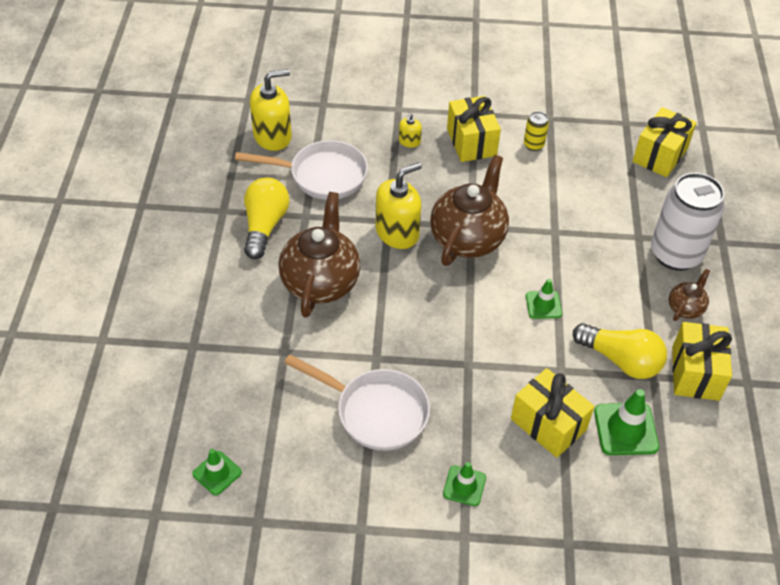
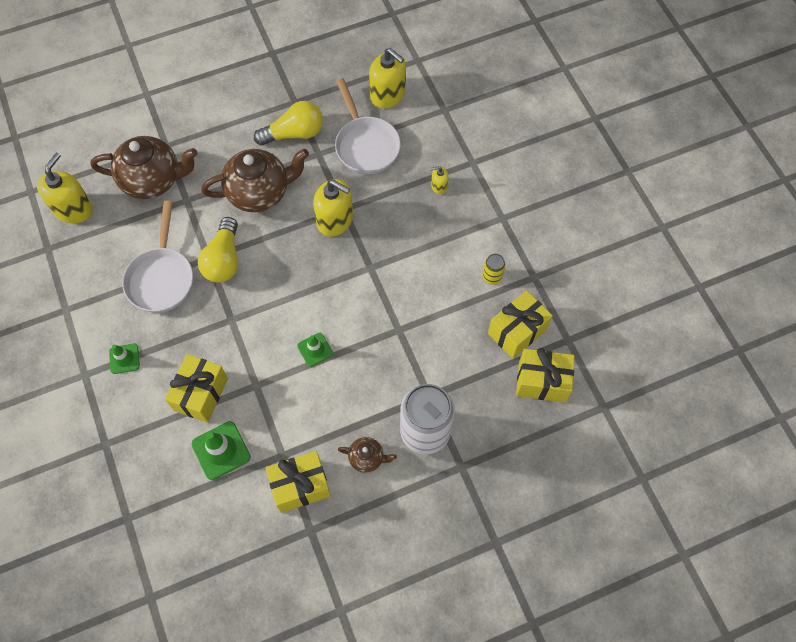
camera: 65 degrees right, 15 degrees up
green traffic cone [193,449,242,495] -> yellow soap dispenser [37,153,93,223]
brown teapot [430,155,509,266] -> brown teapot moved to [90,136,198,199]
yellow gift [447,96,501,162] -> yellow gift moved to [488,290,553,359]
yellow light bulb [573,323,667,379] -> yellow light bulb moved to [198,217,238,283]

